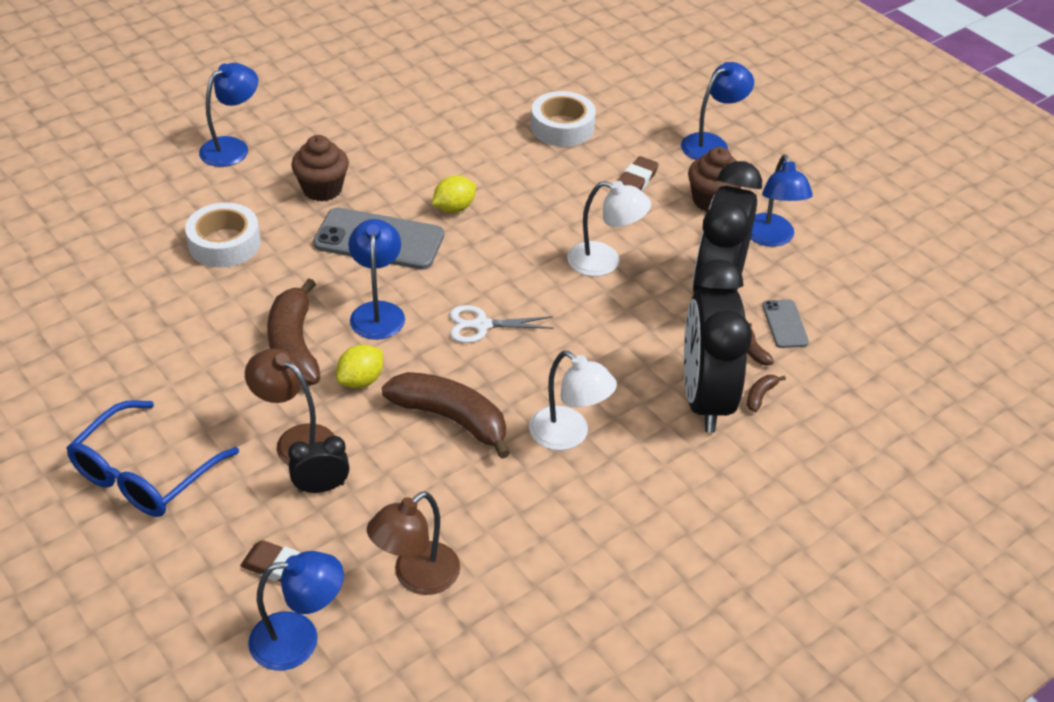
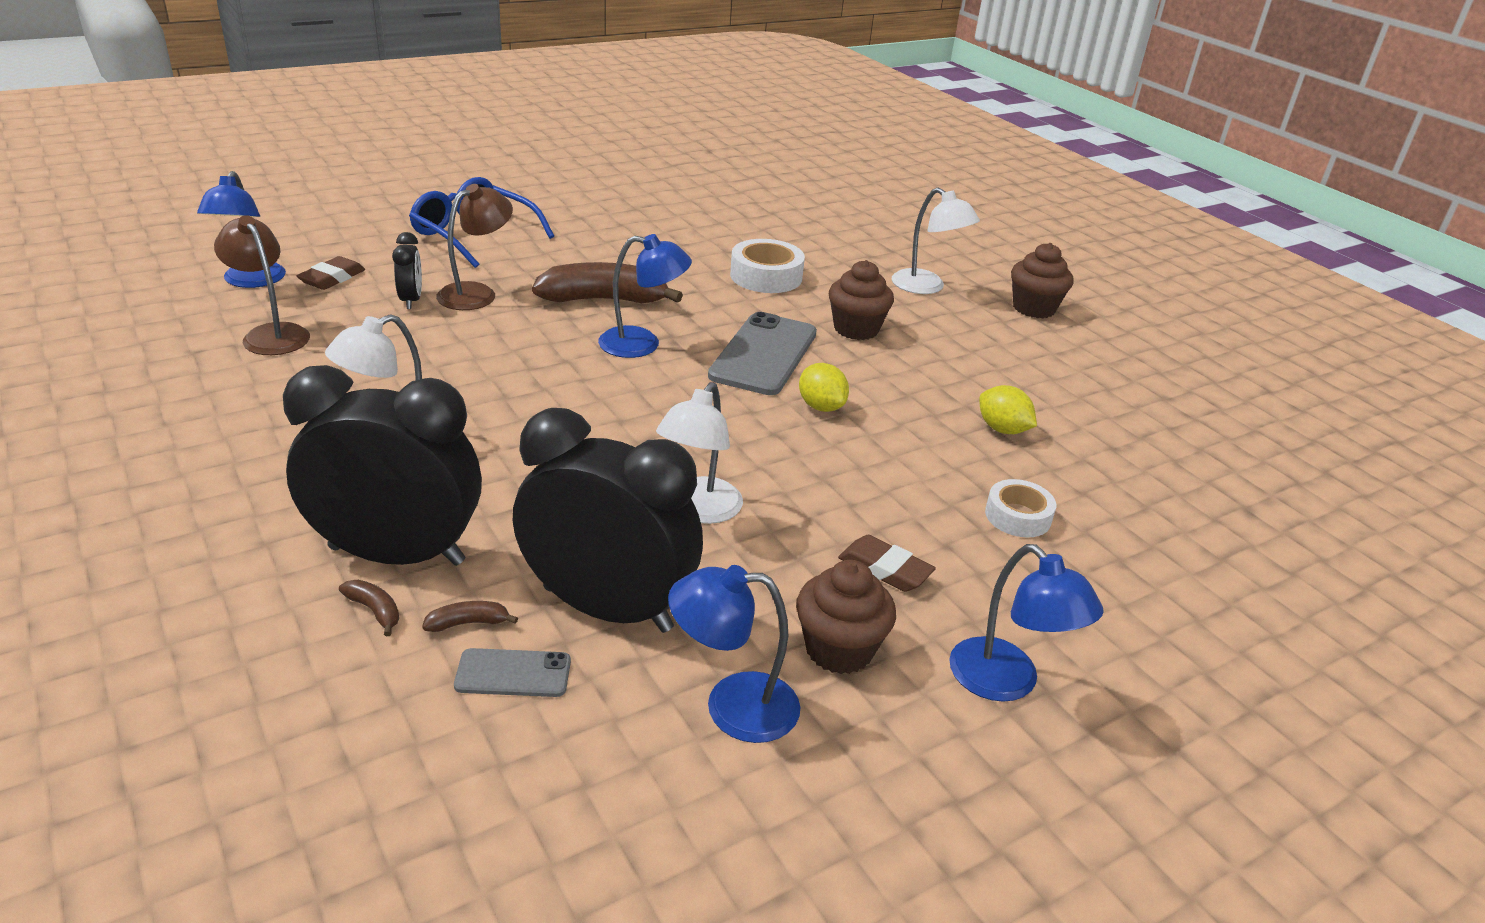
camera: 95 degrees right, 10 degrees down
blue lamp [199,63,258,167] -> white lamp [892,188,980,294]
yellow lemon [336,344,383,388] -> yellow lemon moved to [979,385,1037,434]
brown banana [382,372,510,459] -> none
white scissors [449,305,554,343] -> none
white tape [531,91,596,147] -> white tape [985,479,1056,537], size x0.66
none -> brown cupcake [1011,243,1074,318]

